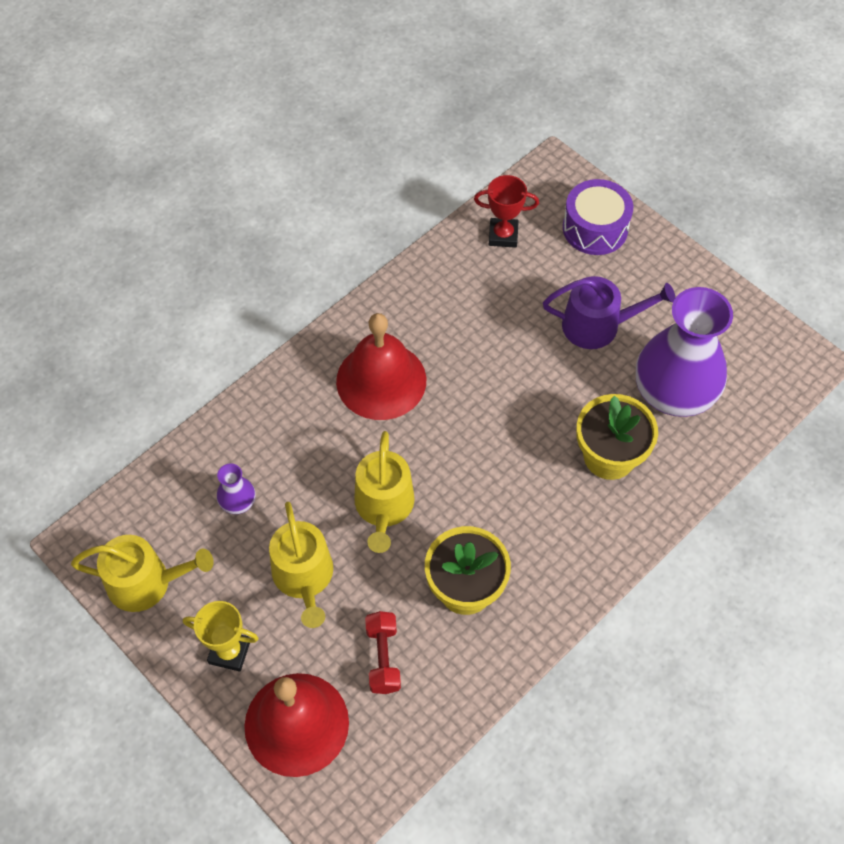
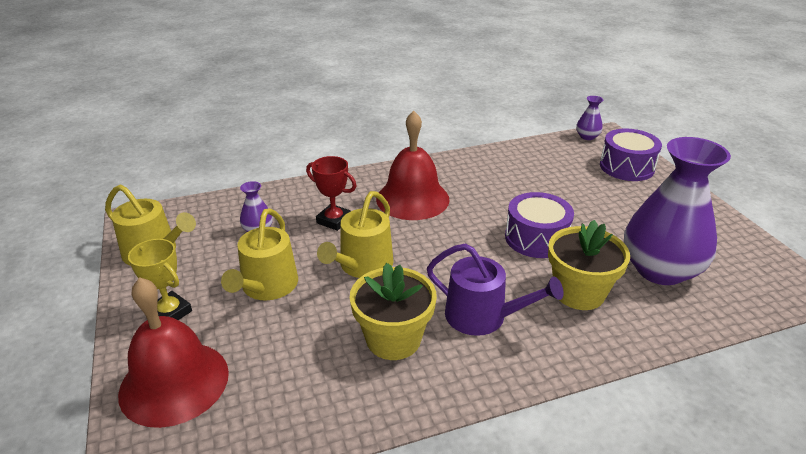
camera: 25 degrees right, 25 degrees down
red dumbbell [365,611,401,694] -> none
red trophy [474,175,539,248] -> red trophy moved to [306,156,356,231]
purple watering can [543,276,676,349] -> purple watering can moved to [427,244,564,336]
none -> purple drum [505,192,574,258]
none -> purple vase [576,96,603,140]

